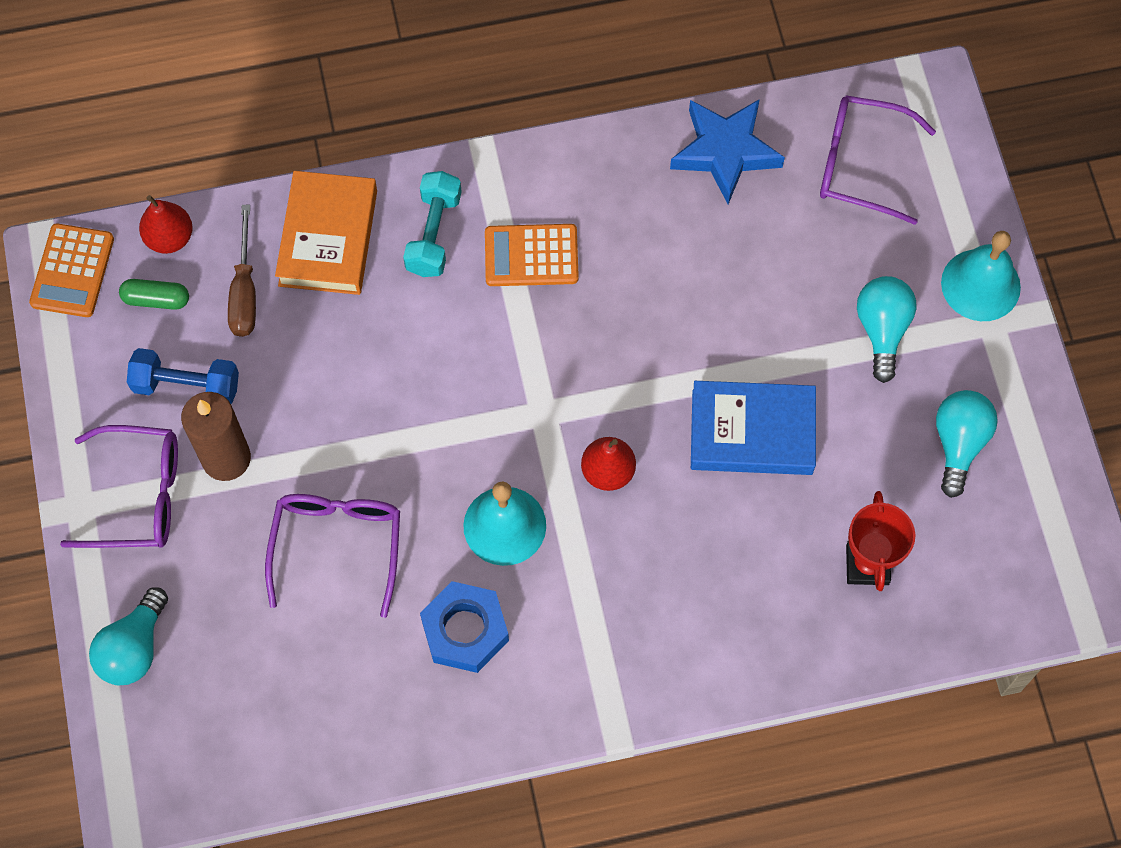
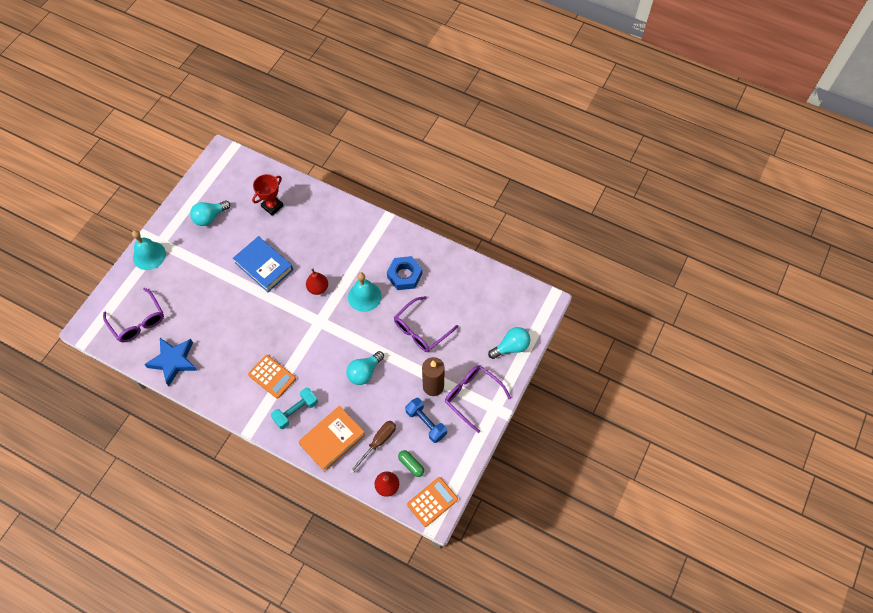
camera: 140 degrees left, 5 degrees down
turquoise light bulb [857,276,916,383] -> turquoise light bulb moved to [346,351,384,385]

